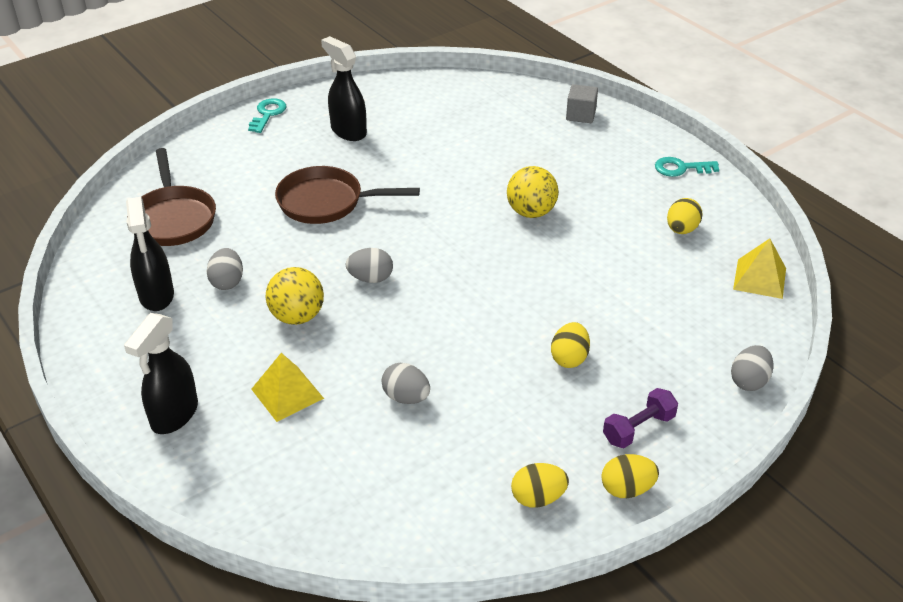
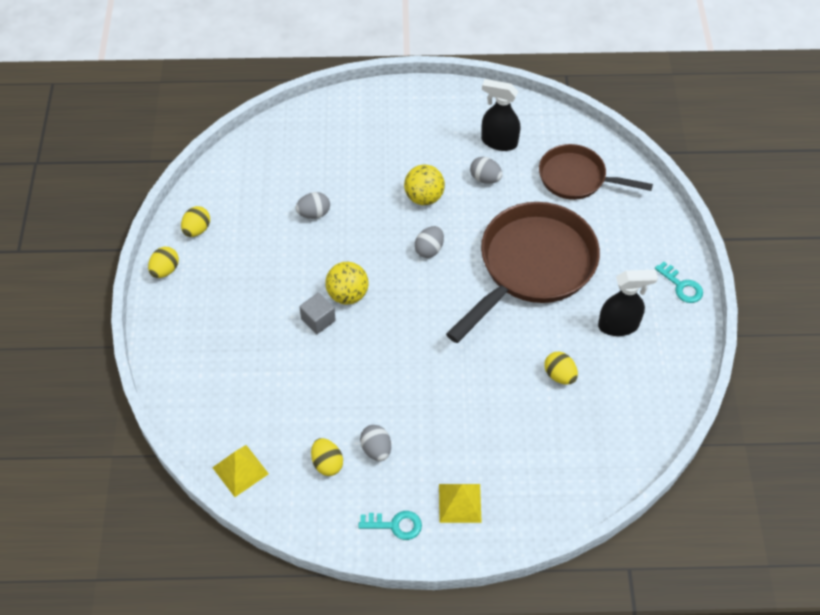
camera: 125 degrees right, 15 degrees up
black spray bottle [124,313,198,434] -> none
yellow pyramid [251,353,324,422] -> yellow pyramid moved to [439,484,482,523]
brown pan [275,166,420,224] -> brown pan [446,202,600,343], size x1.67
yellow ball [507,166,559,218] -> yellow ball moved to [325,262,369,305]
yellow egg [551,322,590,368] -> yellow egg moved to [544,352,578,385]
grey cube [566,84,598,123] -> grey cube moved to [299,293,336,334]
purple dumbbell [603,388,678,448] -> none
turquoise key [655,157,719,177] -> turquoise key turned 60 degrees clockwise [358,511,422,540]
grey egg [731,345,773,391] -> grey egg moved to [360,425,391,461]

